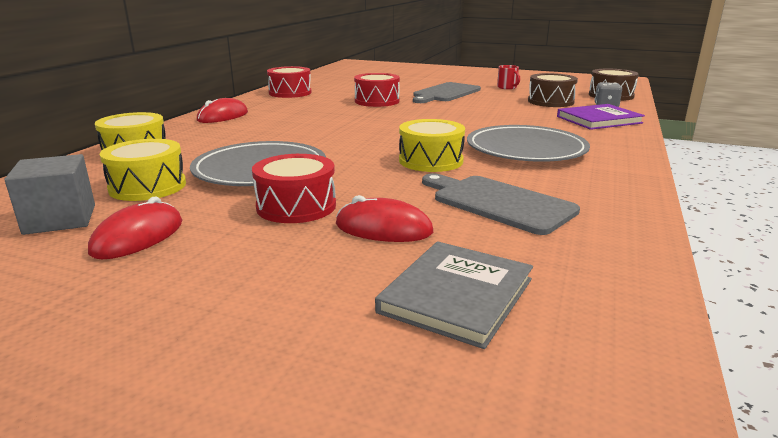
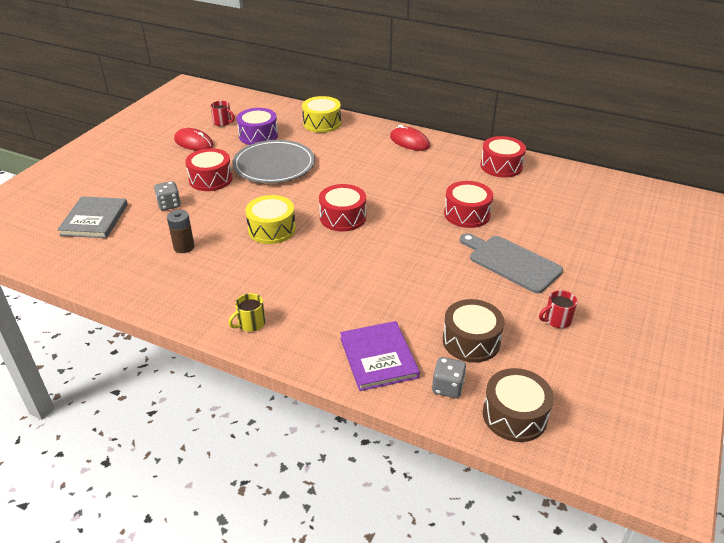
camera: 95 degrees right, 15 degrees up
grey cube [4,154,95,235] -> red mug [210,101,235,126]
yellow drum [100,139,186,201] -> purple drum [236,108,278,145]
red mouse [336,195,433,242] -> grey dice [154,181,181,211]
grey book [375,241,533,349] -> grey book turned 60 degrees clockwise [57,196,128,238]
grey cutting board [422,173,580,235] -> brown battery [167,210,195,253]
grey plate [467,125,590,162] -> none
none -> yellow mug [228,293,265,332]
none -> red drum [319,184,366,232]

